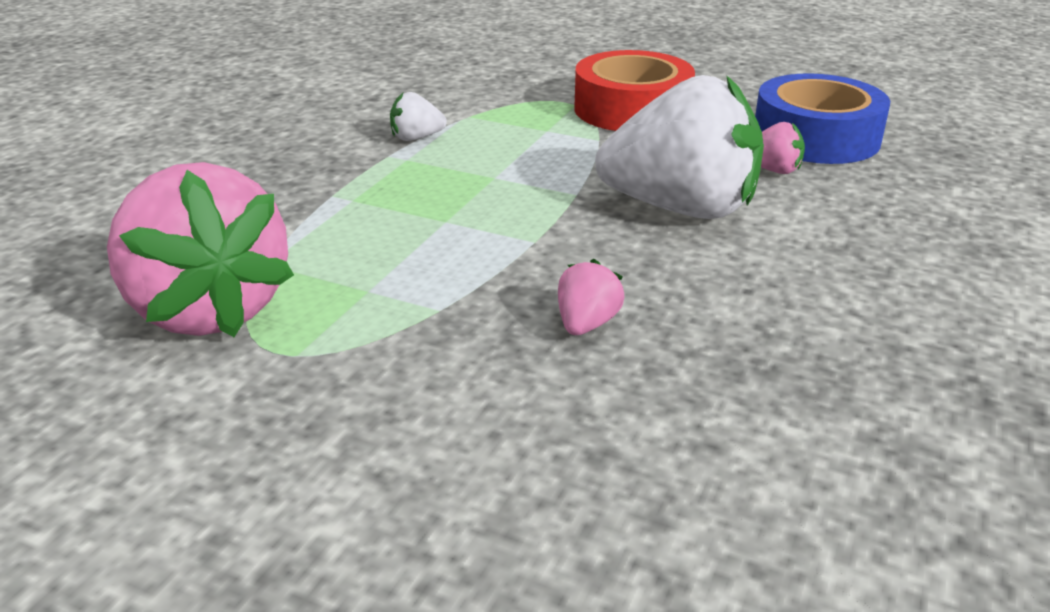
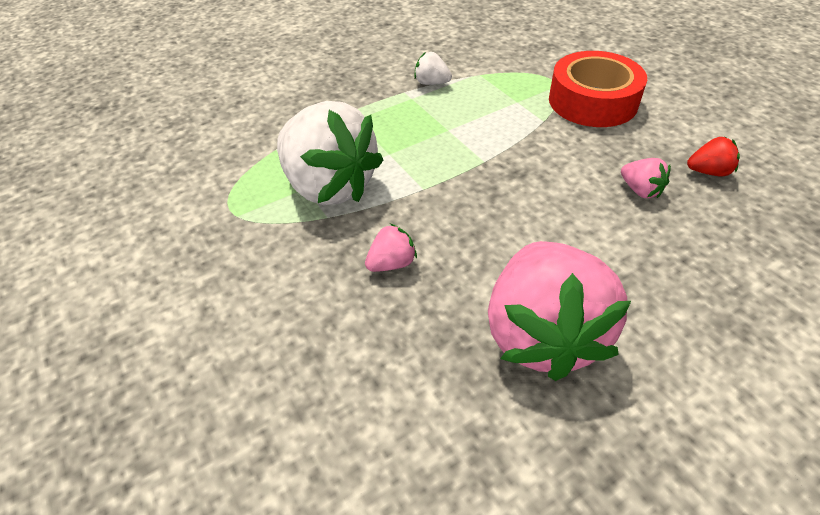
camera: 35 degrees right, 15 degrees up
pink strawberry [107,162,294,337] -> pink strawberry moved to [488,241,631,381]
white strawberry [595,75,764,219] -> white strawberry moved to [277,101,383,205]
blue tape [755,73,890,164] -> red strawberry [687,137,740,176]

